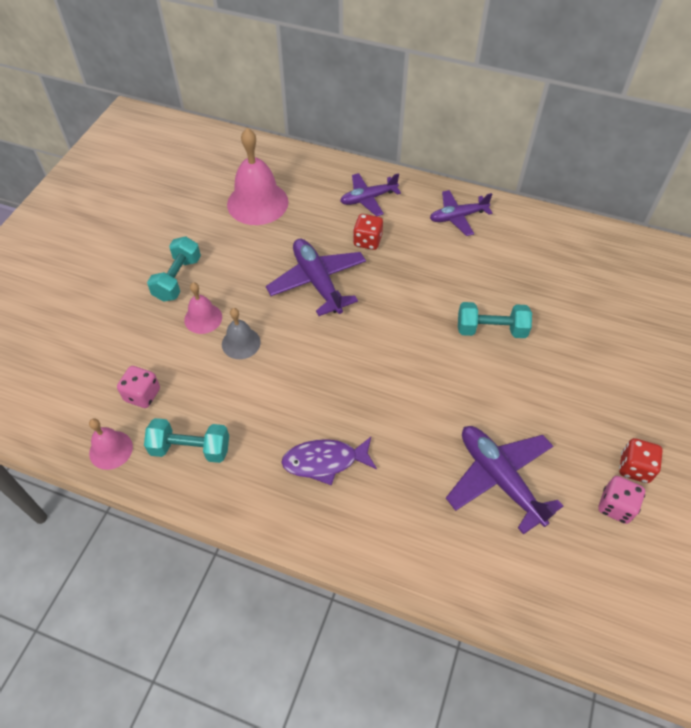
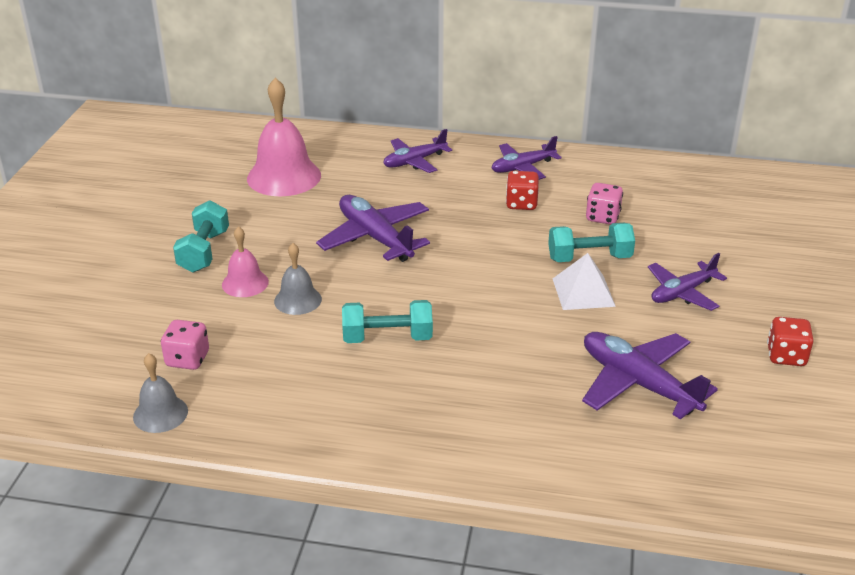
camera: 10 degrees left, 20 degrees down
pink bell [89,418,133,470] -> grey bell [133,353,188,433]
turquoise dumbbell [144,418,229,463] -> turquoise dumbbell moved to [342,300,433,343]
purple fish [281,437,377,486] -> none
red dice [353,214,383,250] -> red dice moved to [506,171,539,210]
pink dice [598,476,645,524] -> pink dice moved to [586,183,623,225]
none -> white pyramid [553,253,616,310]
none -> purple plane [648,253,727,311]

